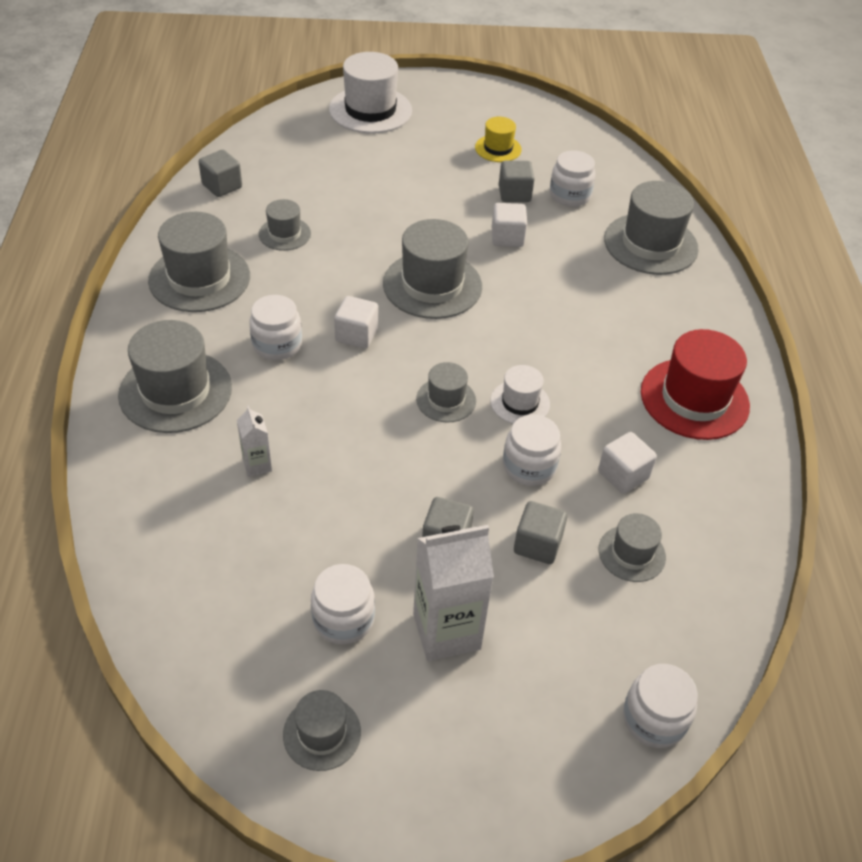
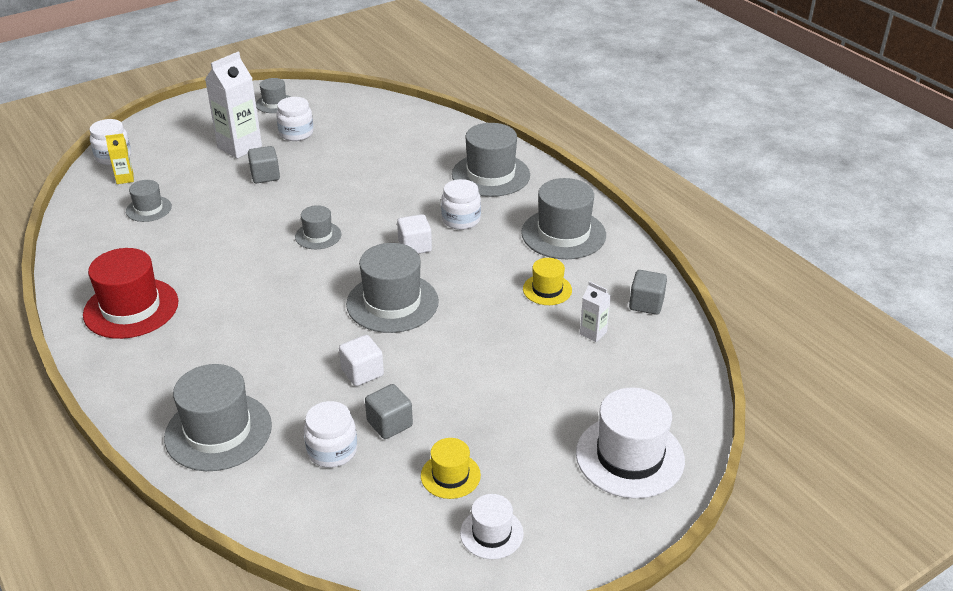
camera: 150 degrees right, 10 degrees down
white carton [237,405,272,477] -> white carton moved to [580,281,611,342]
grey hat [259,199,311,251] -> yellow hat [523,258,572,305]
white hat [490,365,550,424] -> white hat moved to [460,494,524,559]
white jar [503,415,561,486] -> none
grey cube [514,501,567,564] -> none
white cube [598,432,657,494] -> none
none -> yellow carton [105,133,134,184]

